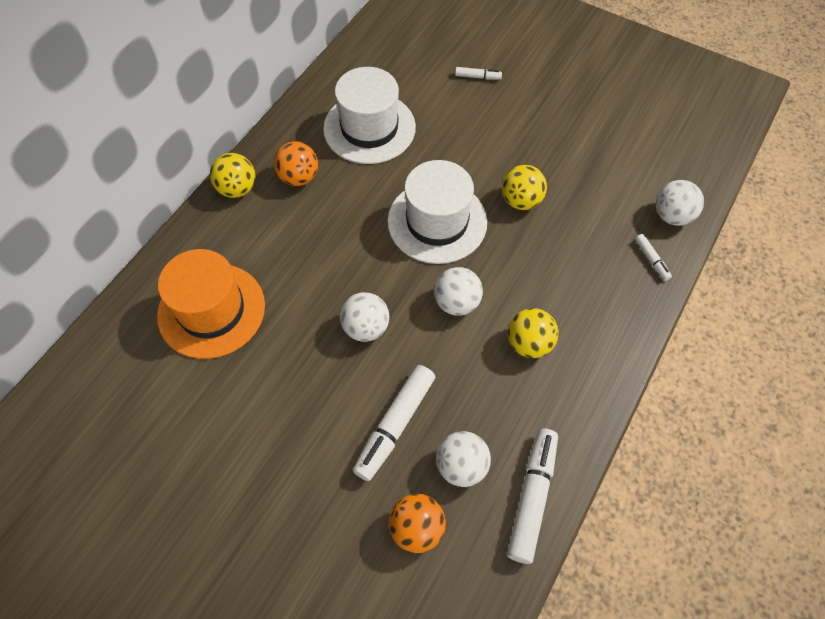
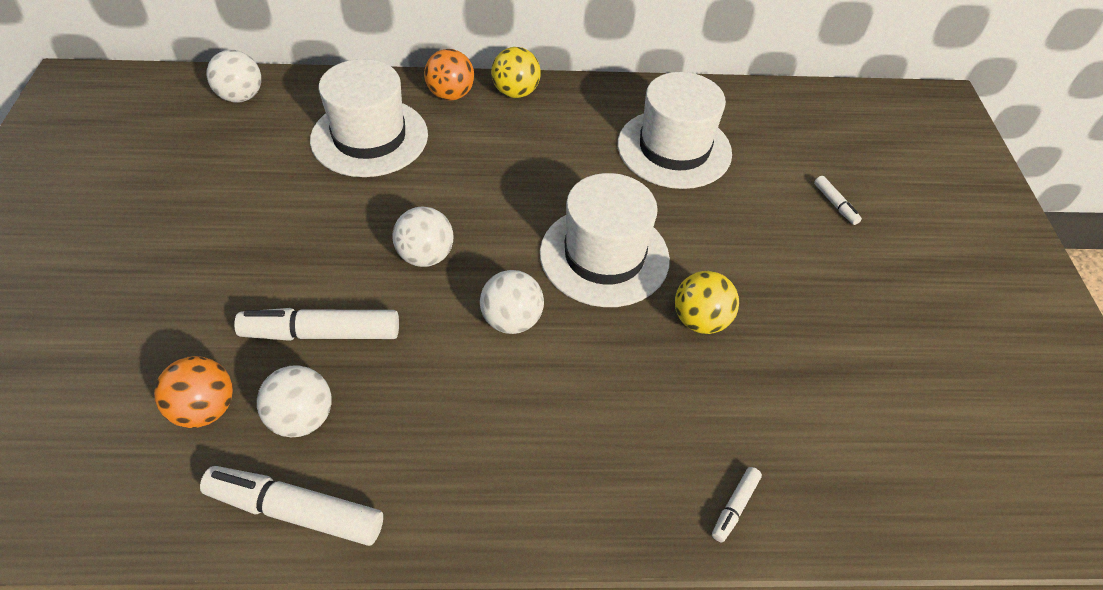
camera: 55 degrees right, 10 degrees down
orange hat [157,249,265,359] -> white hat [310,59,428,177]
orange ball [274,141,318,186] -> orange ball moved to [424,49,474,101]
white marker [507,428,558,564] -> white marker turned 150 degrees counterclockwise [200,466,383,546]
yellow ball [508,308,559,358] -> none
white ball [656,180,704,226] -> white ball moved to [207,50,261,102]

